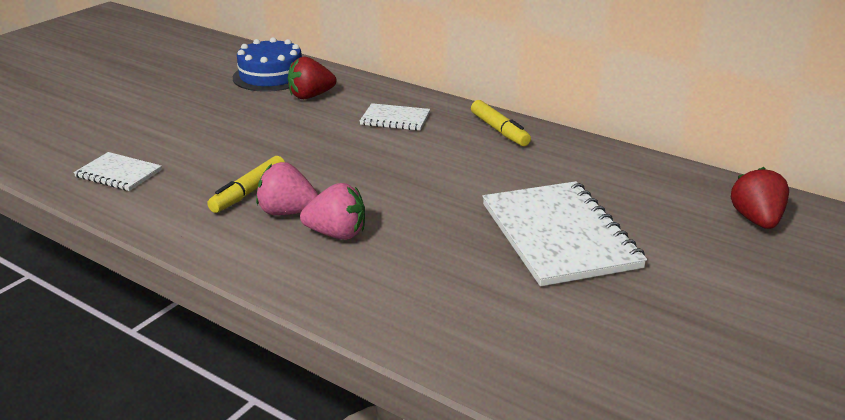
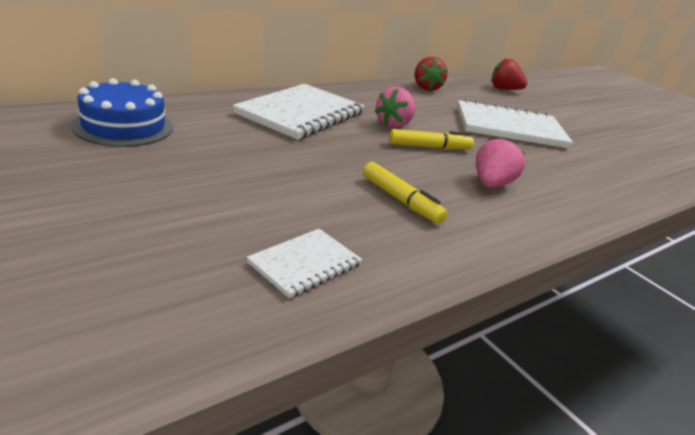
camera: 75 degrees left, 0 degrees up
pink strawberry [256,162,318,215] -> pink strawberry moved to [375,86,416,129]
red strawberry [288,56,337,99] -> red strawberry moved to [415,57,448,91]
white notebook [360,103,430,131] -> white notebook [233,84,364,140], size x1.97
yellow marker [471,100,531,146] -> yellow marker moved to [389,129,474,150]

